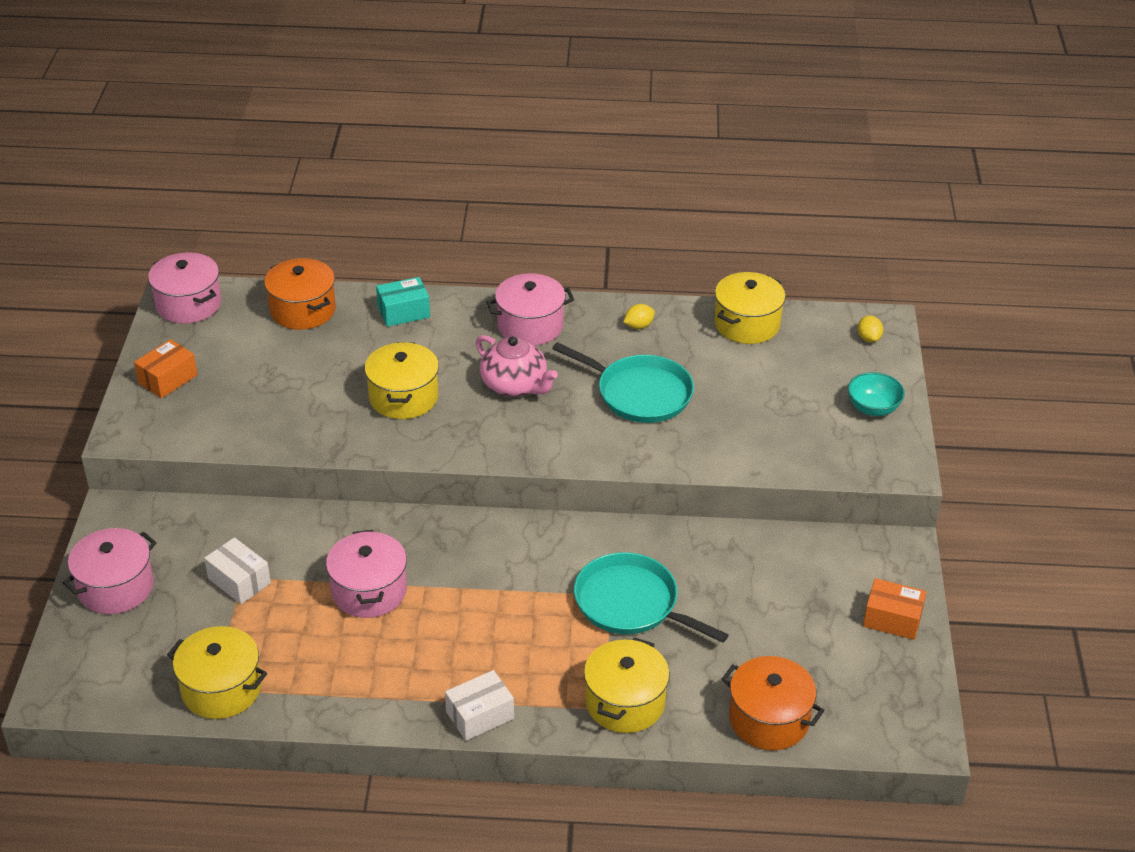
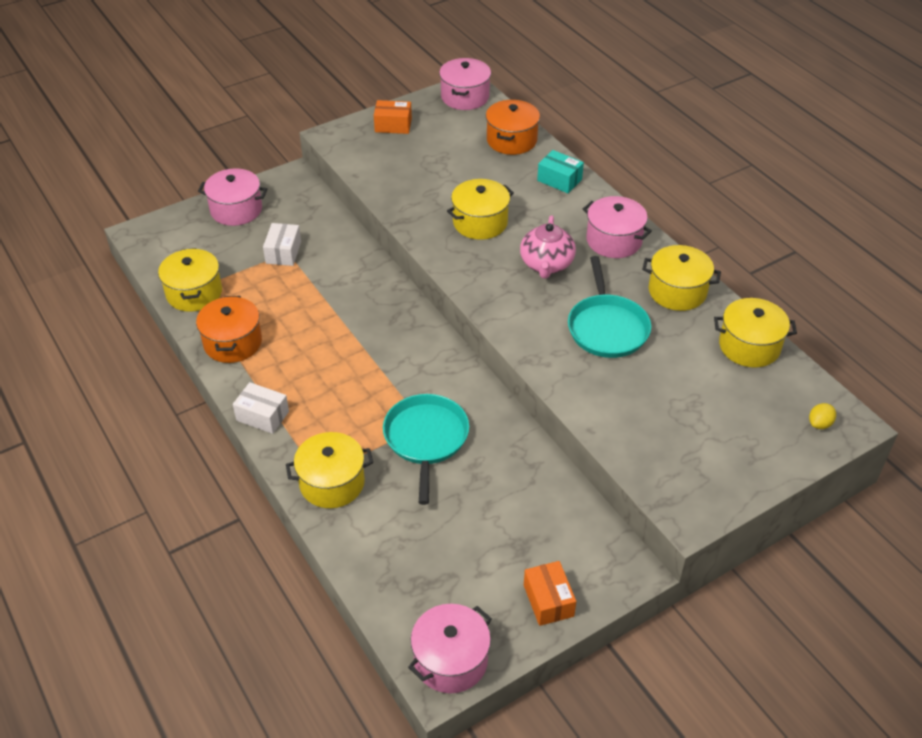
camera: 55 degrees right, 5 degrees up
pink pot [326,530,407,618] -> pink pot moved to [408,604,492,693]
yellow lemon [624,304,655,329] -> yellow pot [642,245,721,311]
orange pot [722,656,825,750] -> orange pot moved to [196,296,262,363]
turquoise bowl [848,372,905,416] -> none

